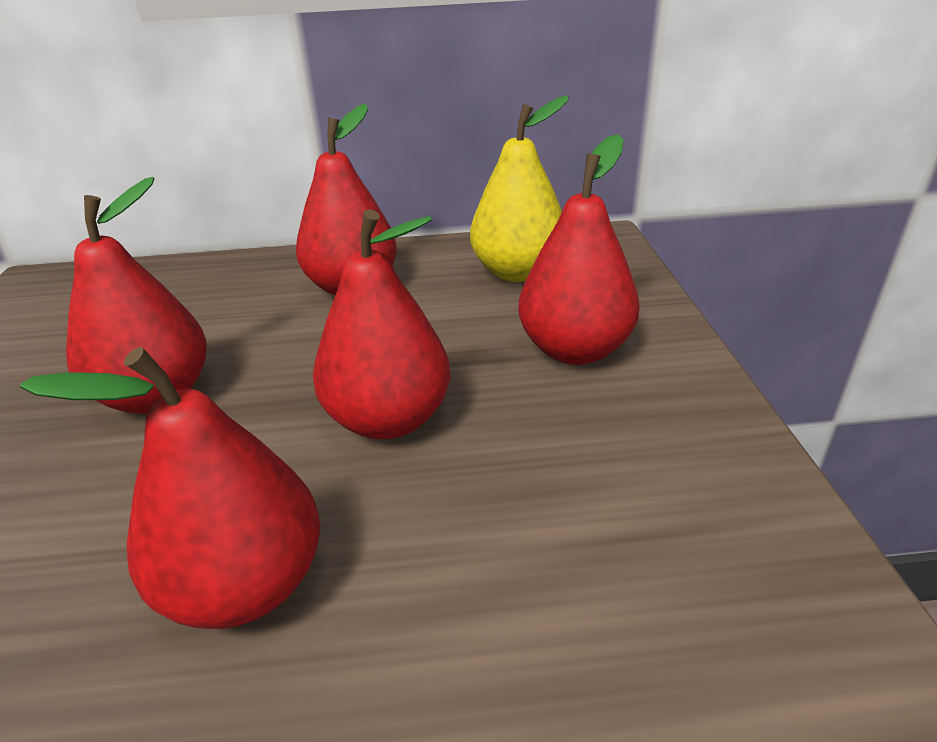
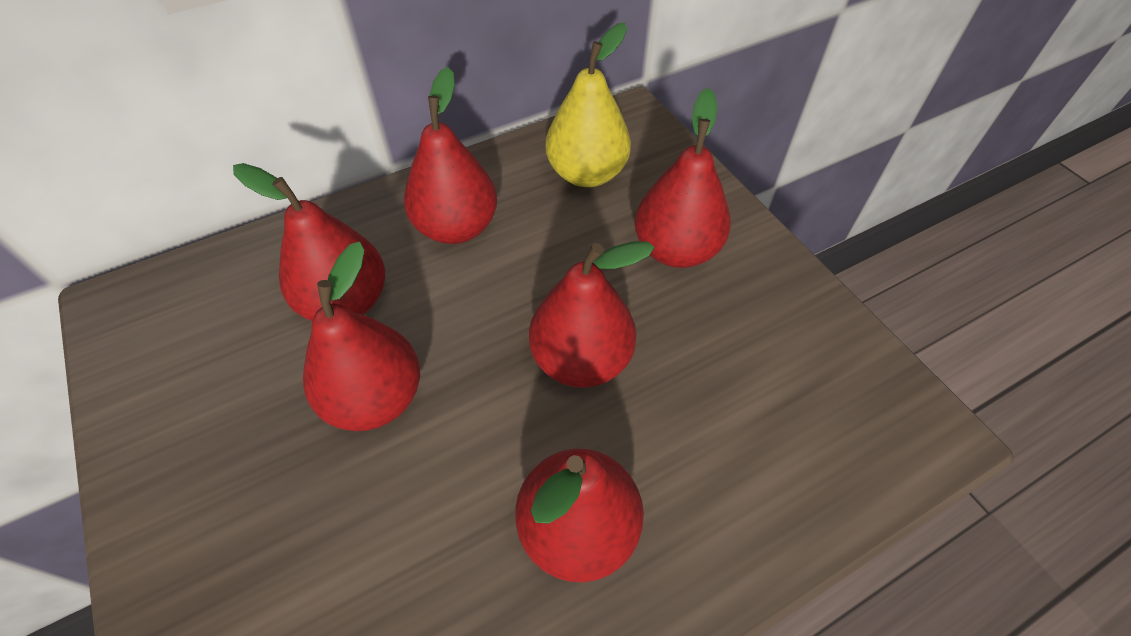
camera: 25 degrees left, 20 degrees up
none -> red pear [233,163,385,321]

